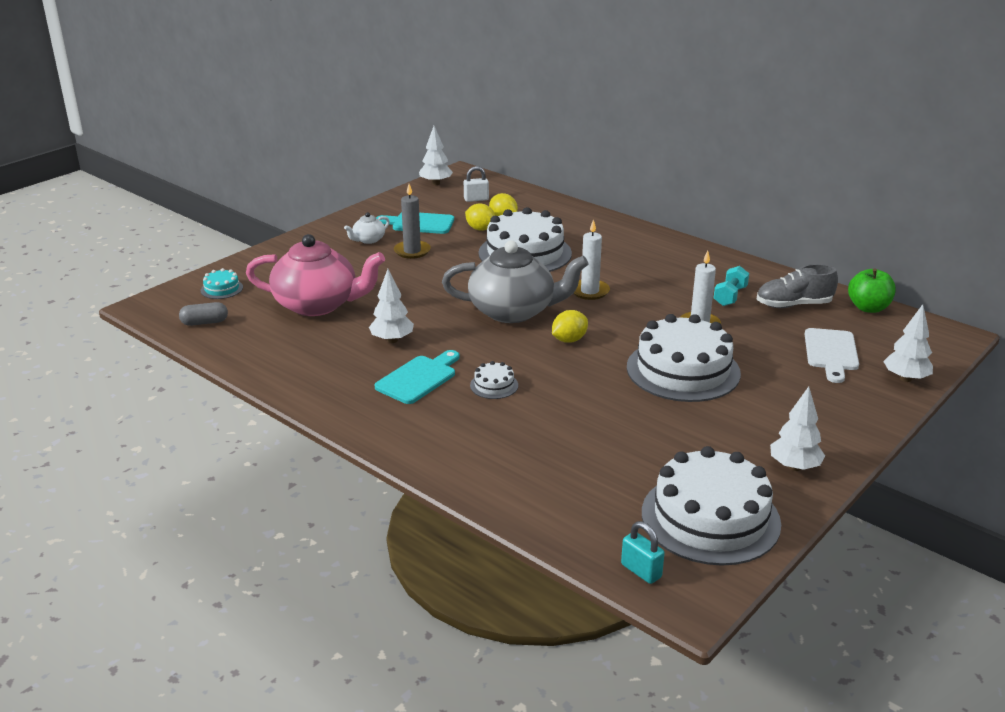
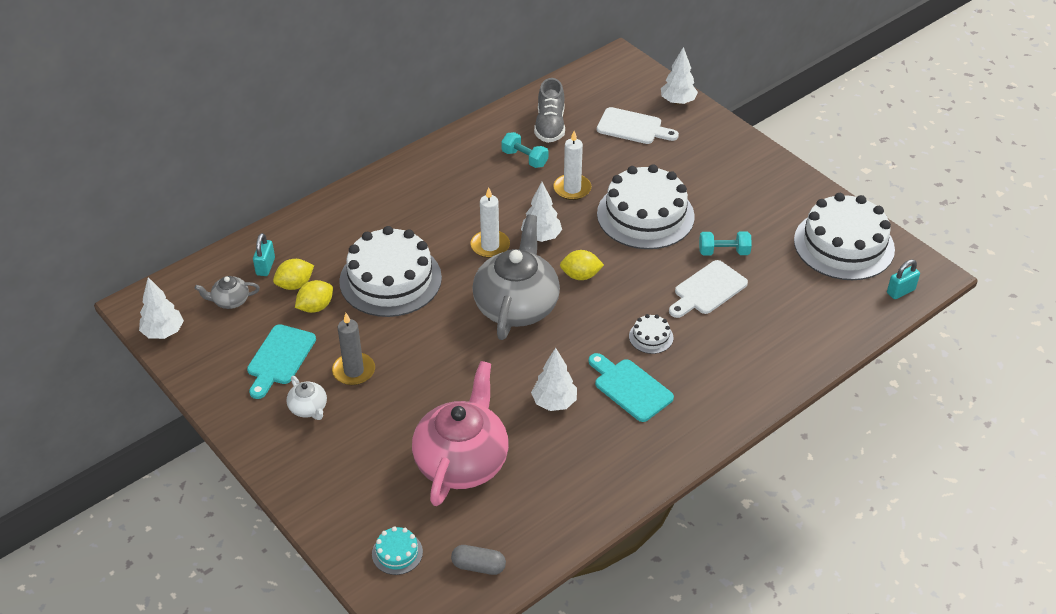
camera: 80 degrees left, 15 degrees up
grey capsule [179,302,228,326] -> grey capsule turned 75 degrees counterclockwise [451,545,506,575]
white padlock [464,166,489,202] -> grey teapot [195,276,260,309]
yellow lemon [552,310,588,343] -> yellow lemon turned 60 degrees counterclockwise [560,250,604,280]
white tree [770,387,825,471] -> white tree moved to [521,182,562,242]
green apple [848,268,896,313] -> none
none -> turquoise padlock [253,233,275,276]
none -> white cutting board [669,260,748,318]
none -> turquoise dumbbell [699,231,752,255]

